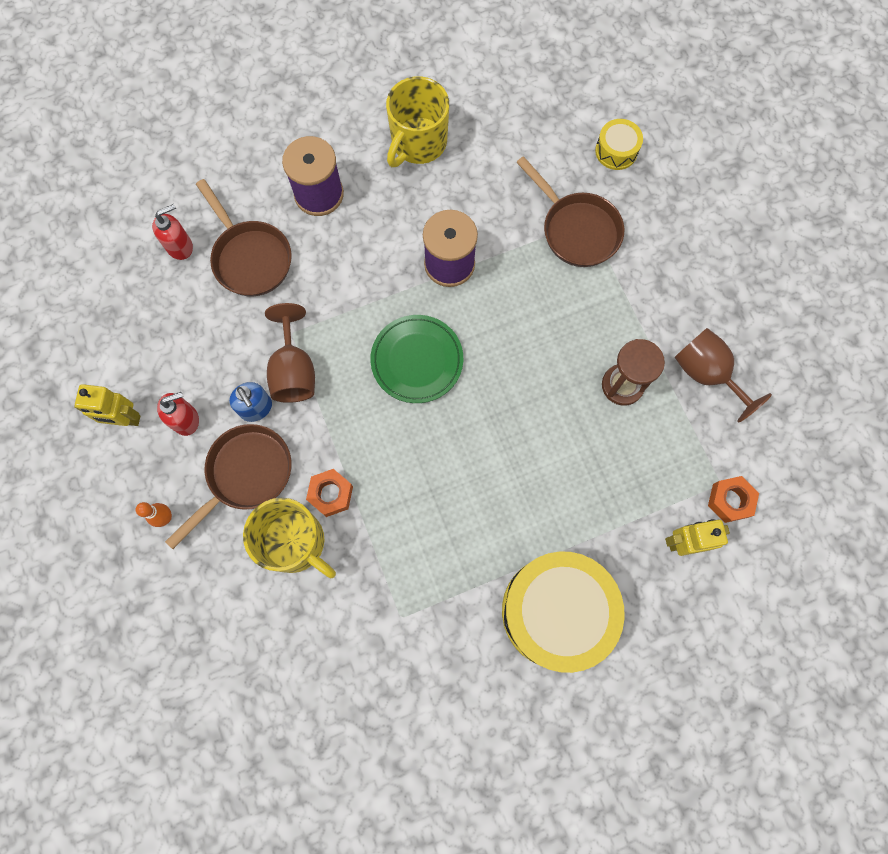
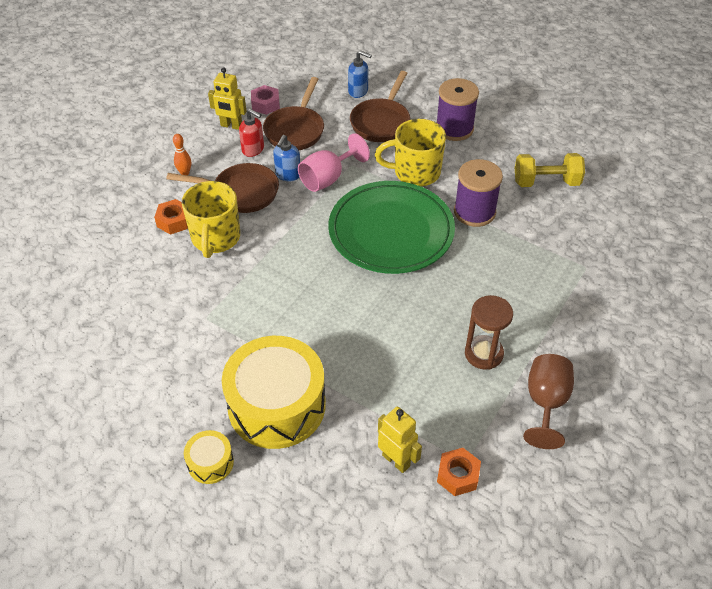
camera: 55 degrees right, 25 degrees down
yellow robot [74,384,141,426] -> yellow robot turned 45 degrees counterclockwise [208,67,247,130]
red soap dispenser [152,204,193,260] -> blue soap dispenser [348,50,372,98]
brown goblet [265,303,315,403] -> pink goblet [298,133,370,192]
orange nut [306,469,353,517] -> orange nut moved to [154,199,188,235]
green plate [370,315,463,403] -> green plate [328,181,455,274], size x1.66
yellow mug [386,76,449,167] -> yellow mug moved to [375,119,446,186]
brown pan [516,156,624,267] -> brown pan moved to [263,77,324,150]
yellow drum [595,119,643,170] -> yellow drum moved to [184,430,234,484]
none -> pink nut [251,85,280,115]
none -> yellow dumbbell [515,153,585,187]

